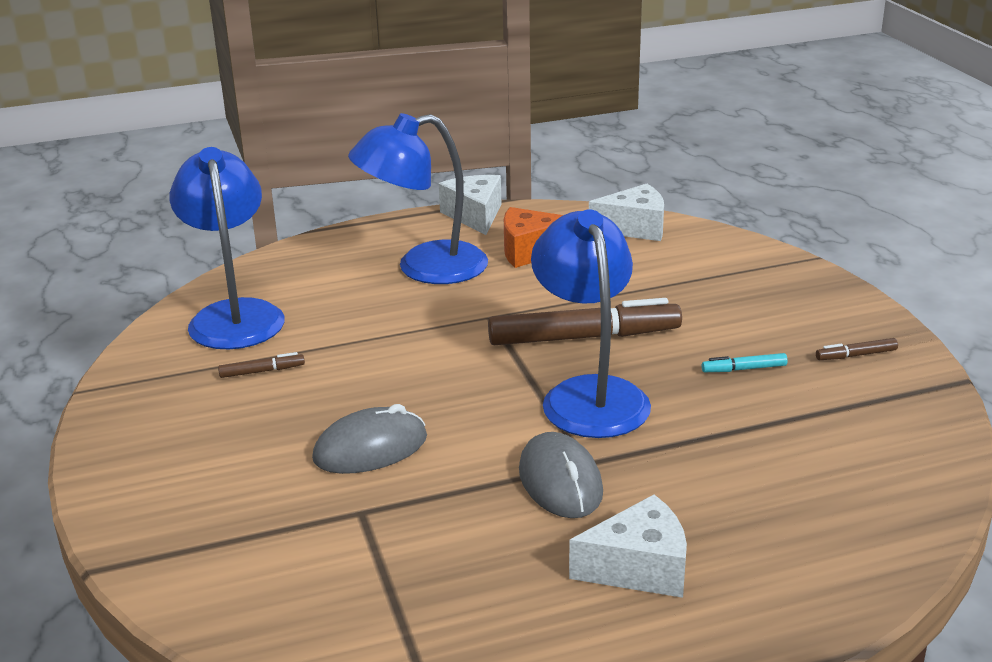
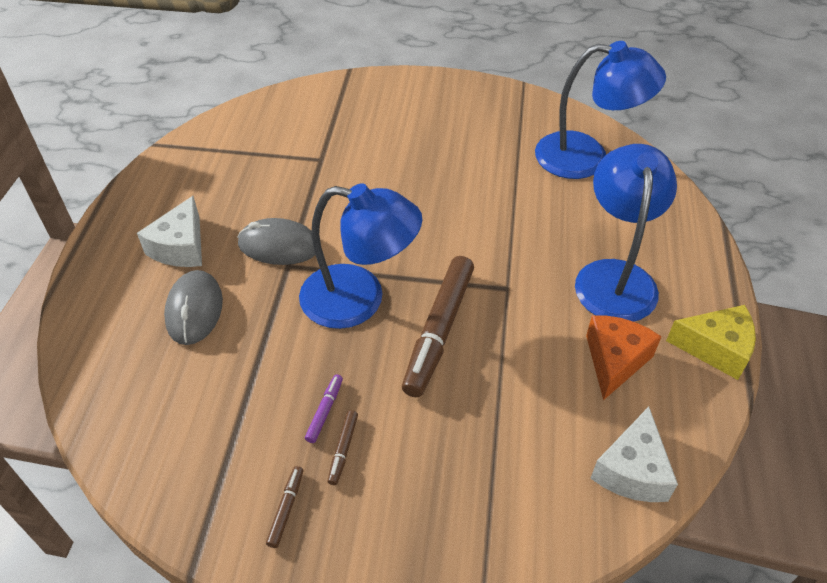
camera: 115 degrees right, 20 degrees up
brown marker [218,352,305,378] -> brown marker moved to [328,410,358,485]
grey mouse [312,404,427,474] -> grey mouse moved to [164,270,223,345]
white cheese [439,175,501,235] -> yellow cheese [666,305,756,380]
turquoise marker [702,353,788,372] -> purple marker [305,374,343,443]

